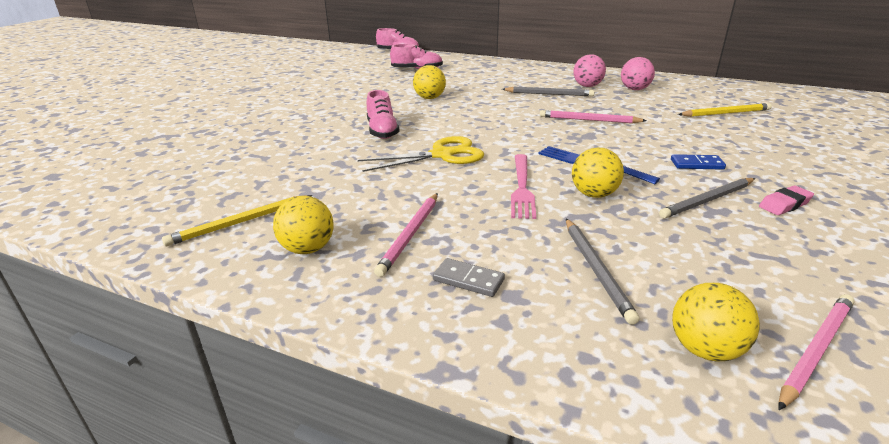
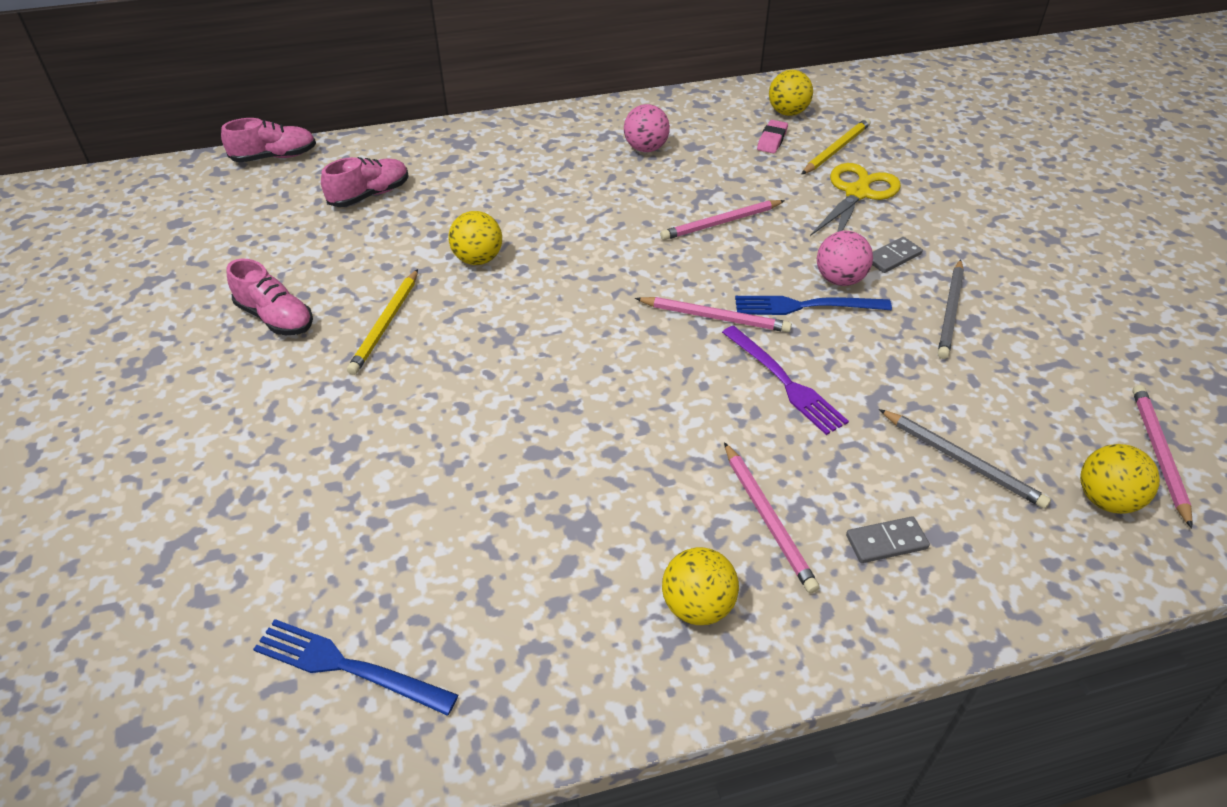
camera: 40 degrees left, 15 degrees up
yellow pencil [162,195,312,246] -> yellow pencil moved to [347,269,418,375]
yellow scissors [358,136,484,172] -> yellow scissors moved to [810,163,901,236]
pink shoe [367,90,399,139] -> pink shoe moved to [226,259,313,335]
grey pencil [502,87,594,96] -> none
pink fork [511,154,536,219] -> purple fork [722,326,849,435]
yellow ball [572,147,624,198] -> yellow ball moved to [769,70,813,116]
pink ball [621,57,655,90] -> pink ball moved to [817,231,873,286]
blue domino [671,154,726,170] -> grey domino [872,237,923,273]
pink eraser [759,186,814,215] -> pink eraser moved to [757,120,788,153]
none -> blue fork [253,619,458,716]
none -> pink pencil [635,297,792,333]

